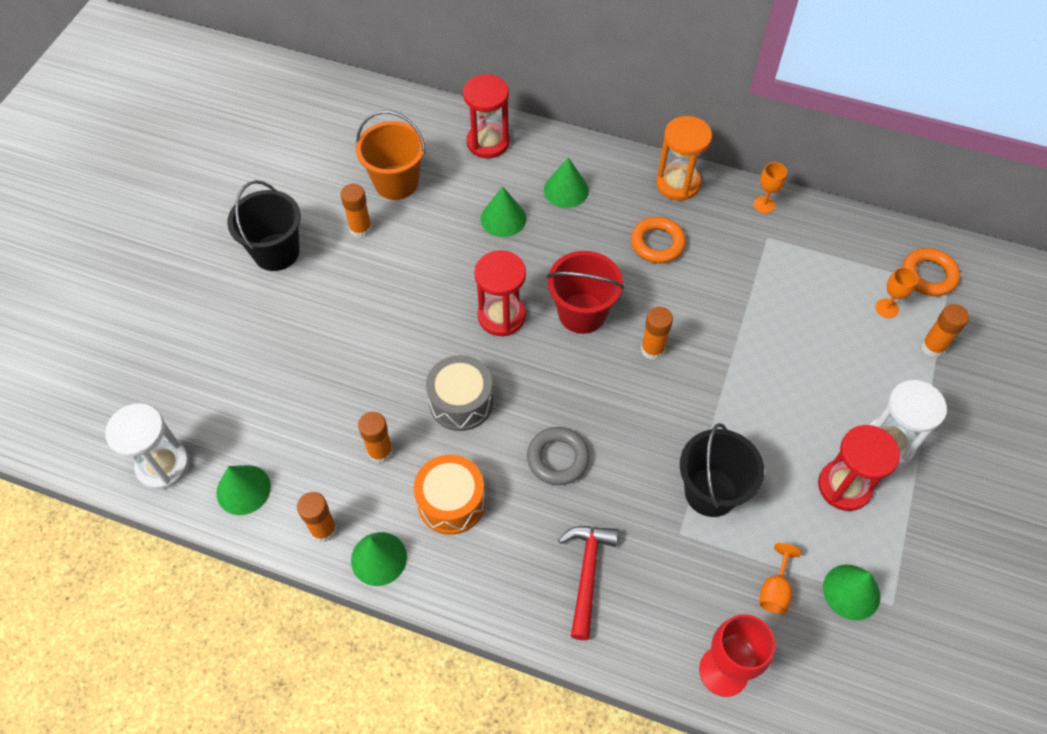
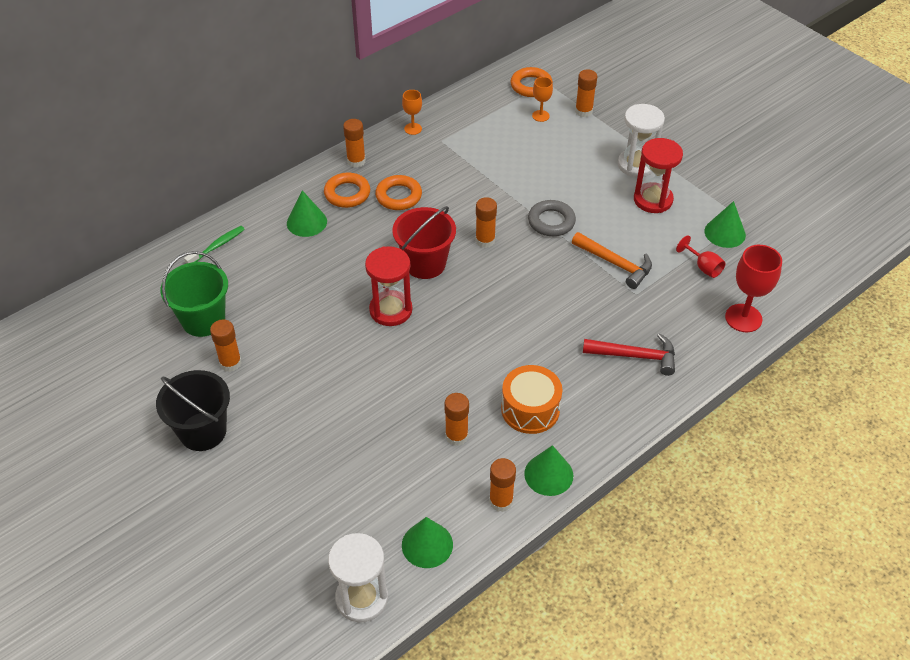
camera: 60 degrees left, 10 degrees down
orange bucket [356,111,426,200] -> green bucket [160,251,228,337]
grey drum [426,355,493,431] -> none
red hourglass [463,74,510,158] -> green toothbrush [184,226,245,264]
green cone [481,186,526,237] -> none
grey ring [527,427,590,485] -> grey ring moved to [528,200,576,236]
red hammer [558,526,618,640] -> red hammer turned 150 degrees clockwise [583,333,675,376]
orange hourglass [656,116,712,201] -> orange glue stick [343,119,366,168]
black bucket [680,423,764,517] -> orange hammer [572,232,652,289]
orange goblet [759,543,801,614] -> red goblet [676,235,726,278]
none -> orange ring [324,173,370,208]

